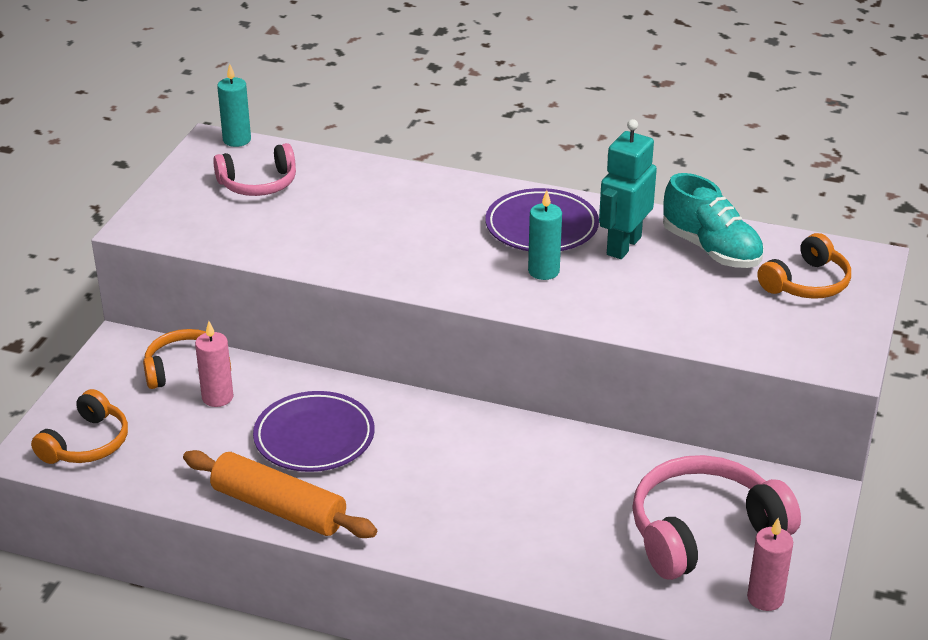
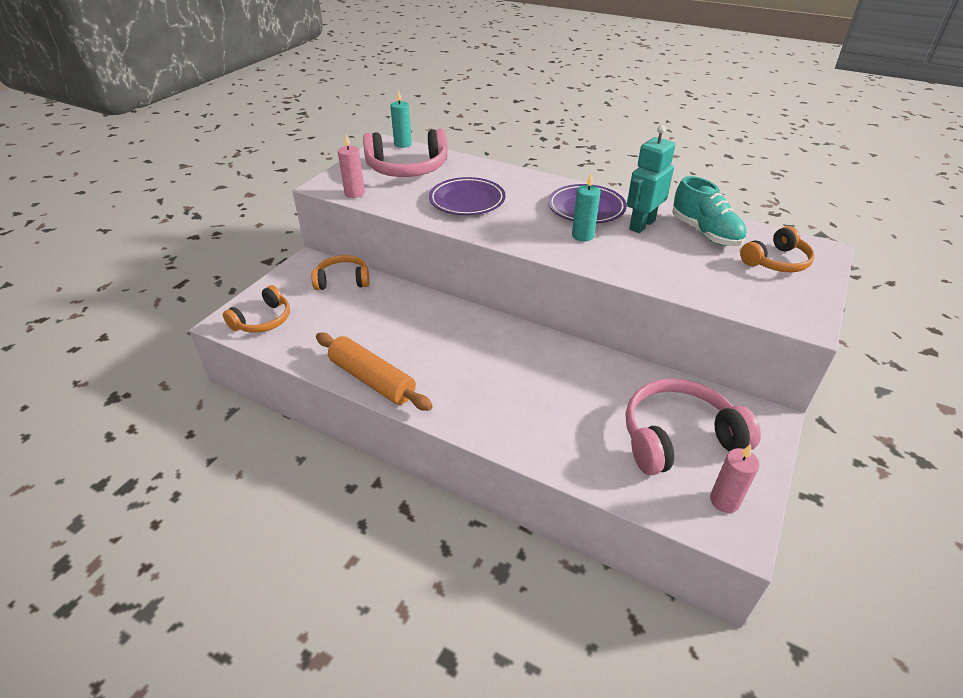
camera: 10 degrees right, 5 degrees up
pink candle [195,321,234,407] -> pink candle moved to [338,135,365,198]
pink headphones [213,143,296,196] -> pink headphones [363,129,448,177], size x1.62
purple plate [253,391,375,472] -> purple plate moved to [429,177,506,215]

